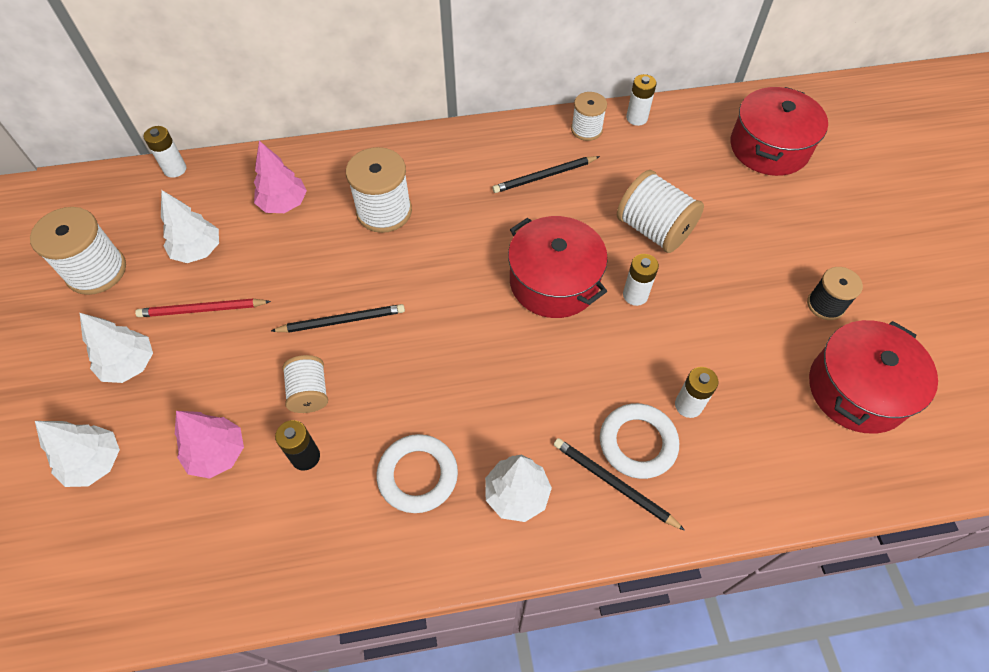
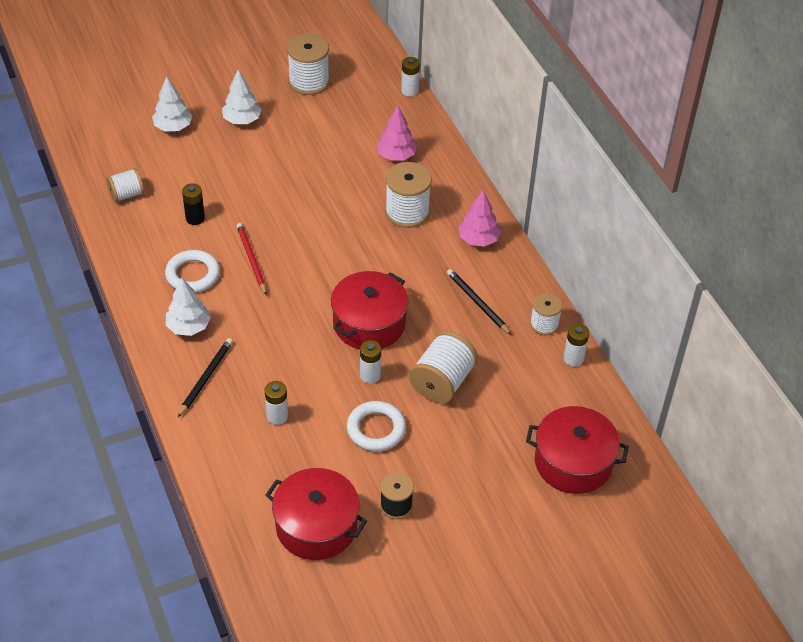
camera: 75 degrees right, 10 degrees down
red pencil [135,298,271,317] -> red pencil moved to [237,223,267,295]
white tree [161,190,219,263] -> none
pink tree [175,411,244,479] -> pink tree moved to [459,190,501,247]
black pencil [271,304,405,333] -> none
white spool [282,355,328,413] -> white spool moved to [106,168,144,203]
white ring [600,403,679,479] -> white ring moved to [347,401,406,451]

